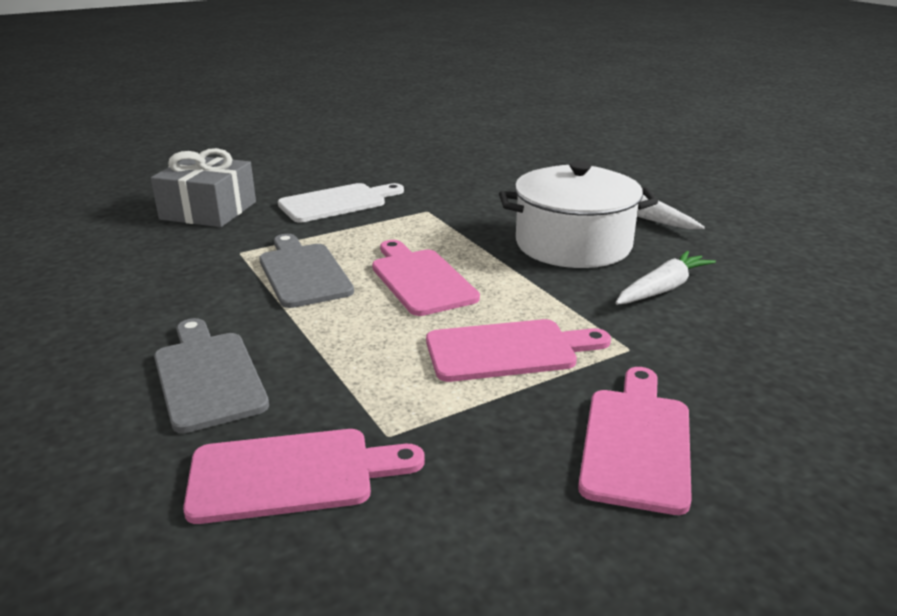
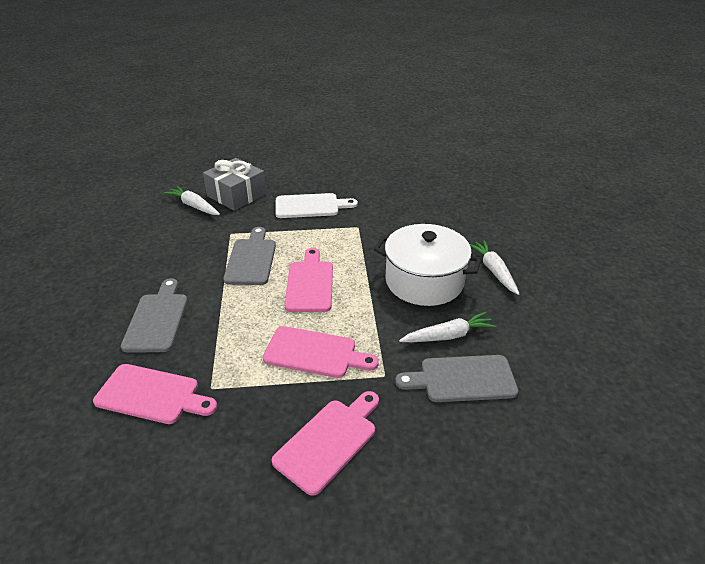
camera: 25 degrees right, 10 degrees up
none -> white carrot [164,186,220,215]
none -> grey cutting board [395,355,518,402]

